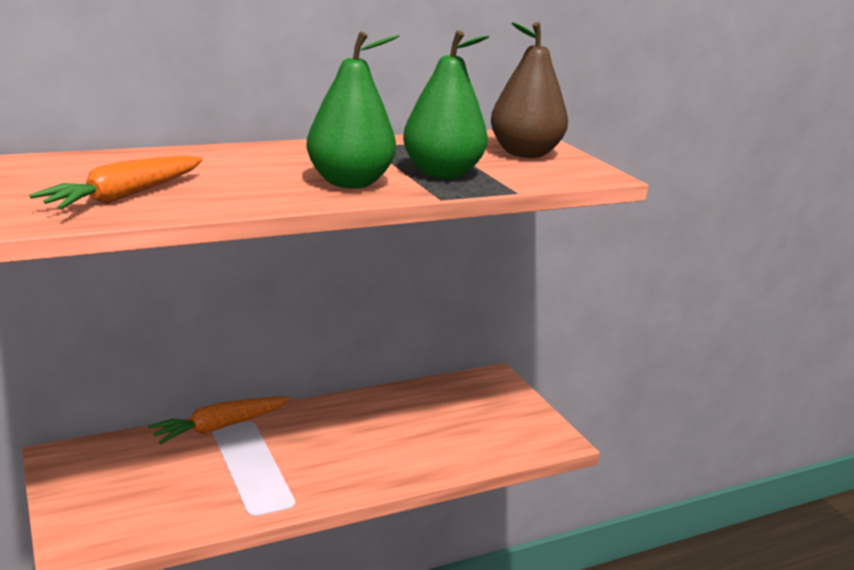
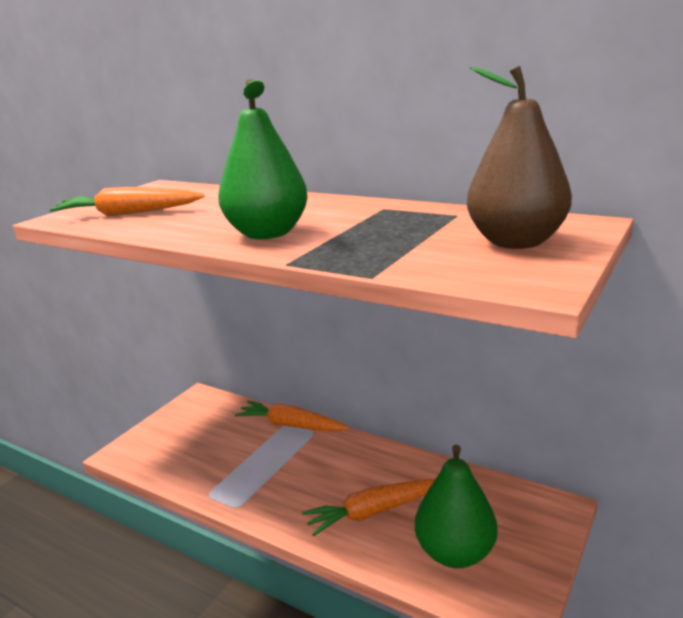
camera: 60 degrees right, 0 degrees up
green pear [403,30,489,179] -> green pear moved to [415,445,498,568]
none -> orange carrot [302,479,435,536]

